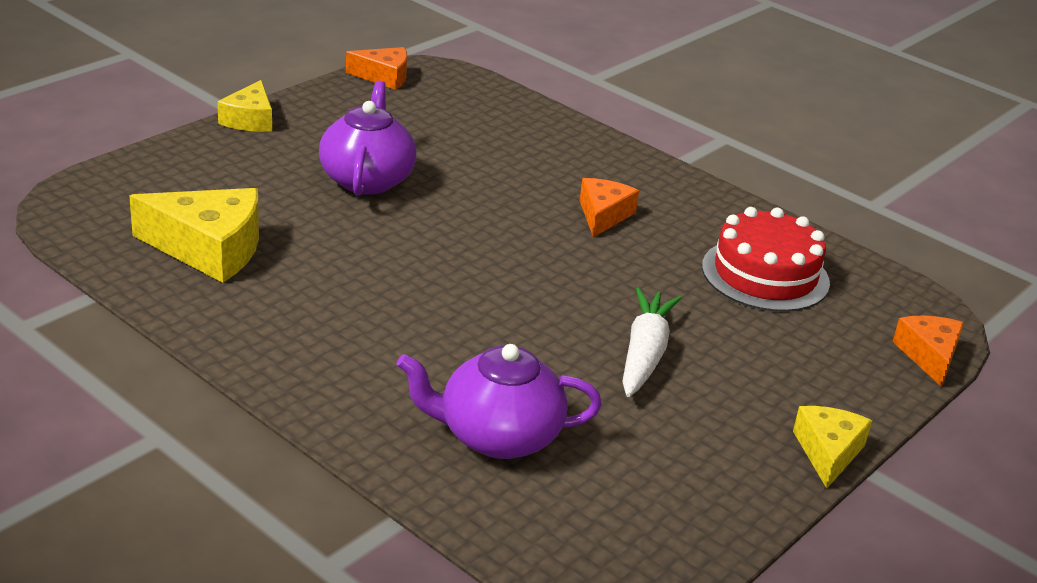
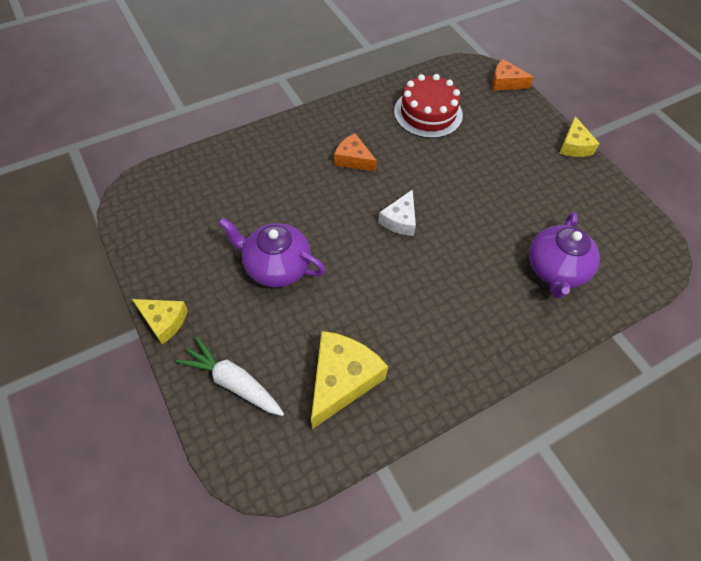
camera: 70 degrees left, 25 degrees up
orange cheese [346,47,407,90] -> none
white carrot [622,287,682,397] -> white carrot moved to [176,337,284,416]
yellow cheese [793,406,872,488] -> yellow cheese turned 120 degrees counterclockwise [559,116,600,157]
none -> white cheese [378,189,416,236]

